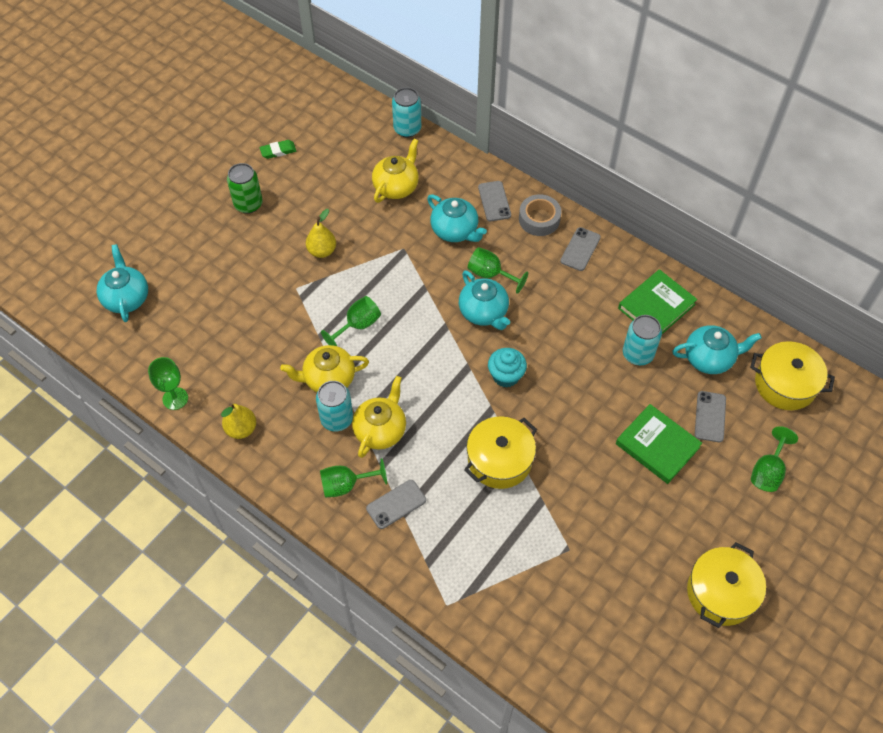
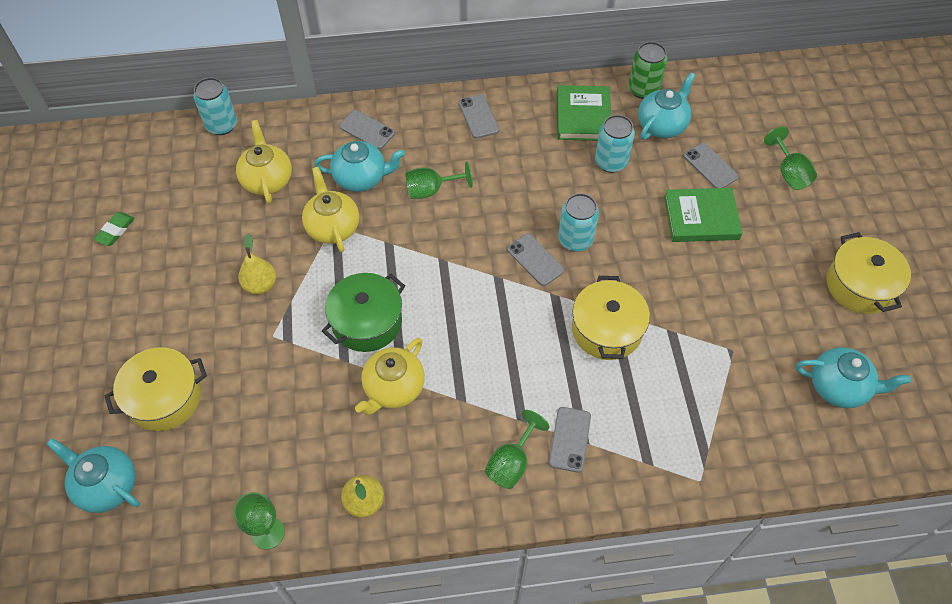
camera: 45 degrees left, 0 degrees up
green can [227,163,263,214] -> green can moved to [629,42,668,99]
turquoise can [316,381,353,431] -> turquoise can moved to [558,193,599,252]
green goblet [321,296,381,346] -> green pot [322,273,405,352]
yellow teapot [352,376,406,458] -> yellow teapot moved to [302,167,359,253]
turquoise teapot [459,270,510,330] -> turquoise teapot moved to [796,347,911,408]
turquoise cupcake [488,348,527,387] -> grey phone [507,234,564,286]
grey tape [519,194,561,236] -> none
yellow pot [750,341,835,410] -> yellow pot moved to [105,347,207,431]

